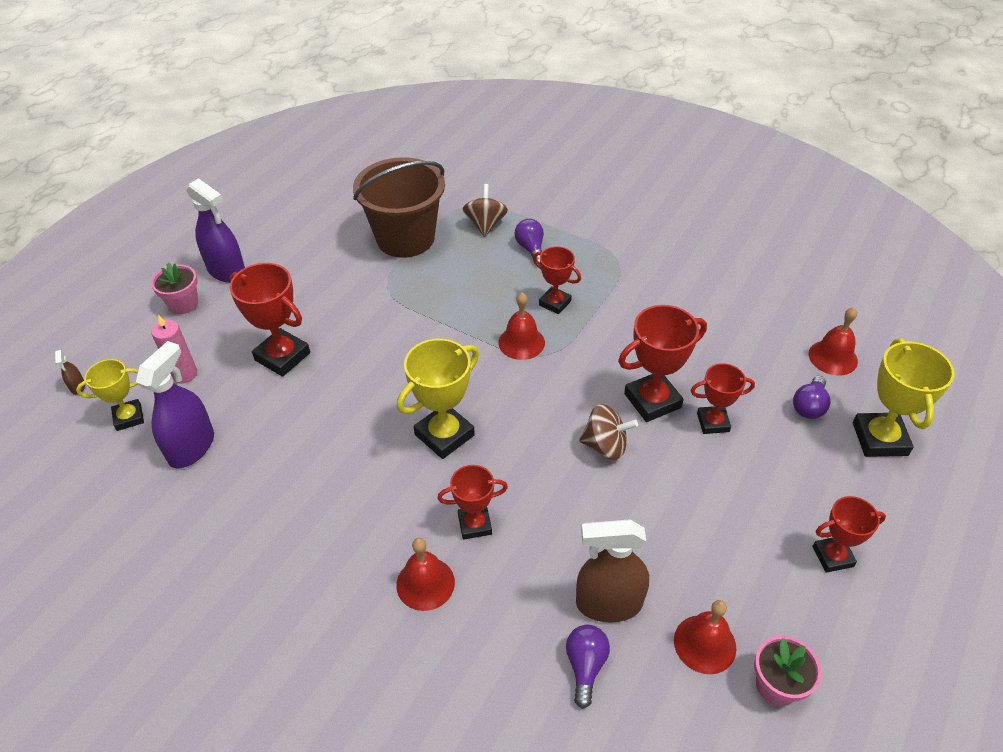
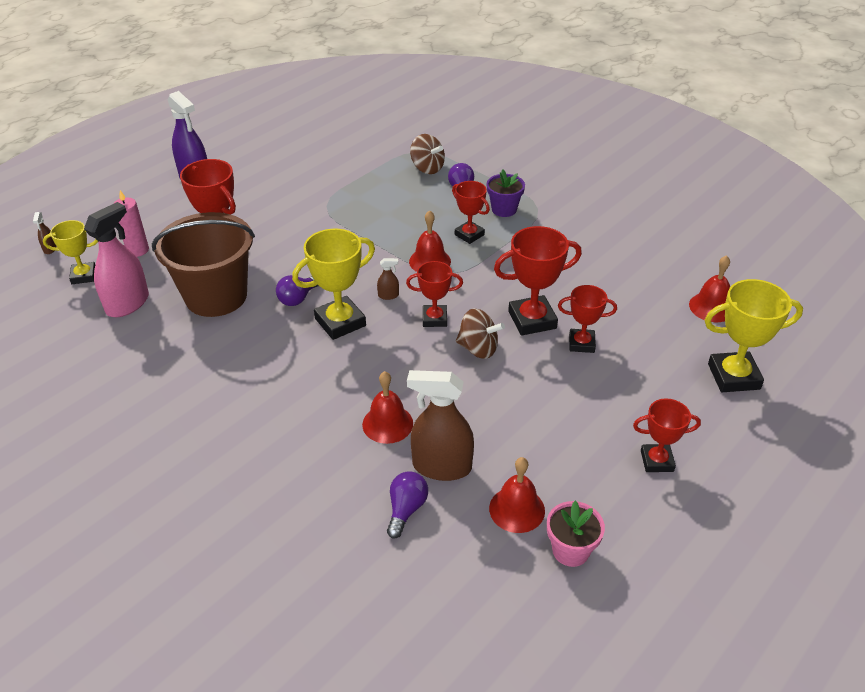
camera: 10 degrees right, 5 degrees down
purple spray bottle [136,341,214,468] -> pink spray bottle [84,202,149,317]
pink flower pot [151,263,198,314] -> none
brown bucket [353,157,445,258] -> brown bucket moved to [152,212,255,317]
red bell [396,538,455,611] -> red bell moved to [362,371,413,444]
red trophy [438,465,508,540] -> red trophy moved to [406,261,463,327]
brown spinning top [463,184,508,237] -> brown spinning top turned 120 degrees clockwise [410,134,445,174]
purple light bulb [793,376,830,419] -> purple light bulb moved to [276,275,319,306]
yellow trophy [853,338,954,457] -> yellow trophy turned 75 degrees clockwise [705,279,803,392]
none -> brown spray bottle [377,258,399,300]
none -> purple flower pot [487,170,525,217]

